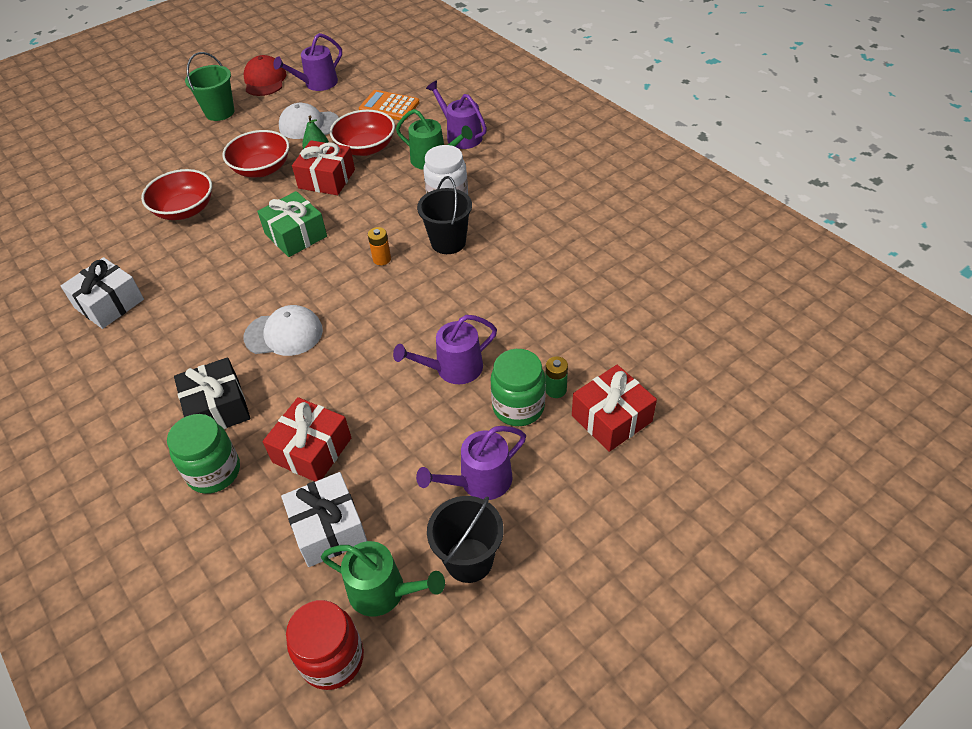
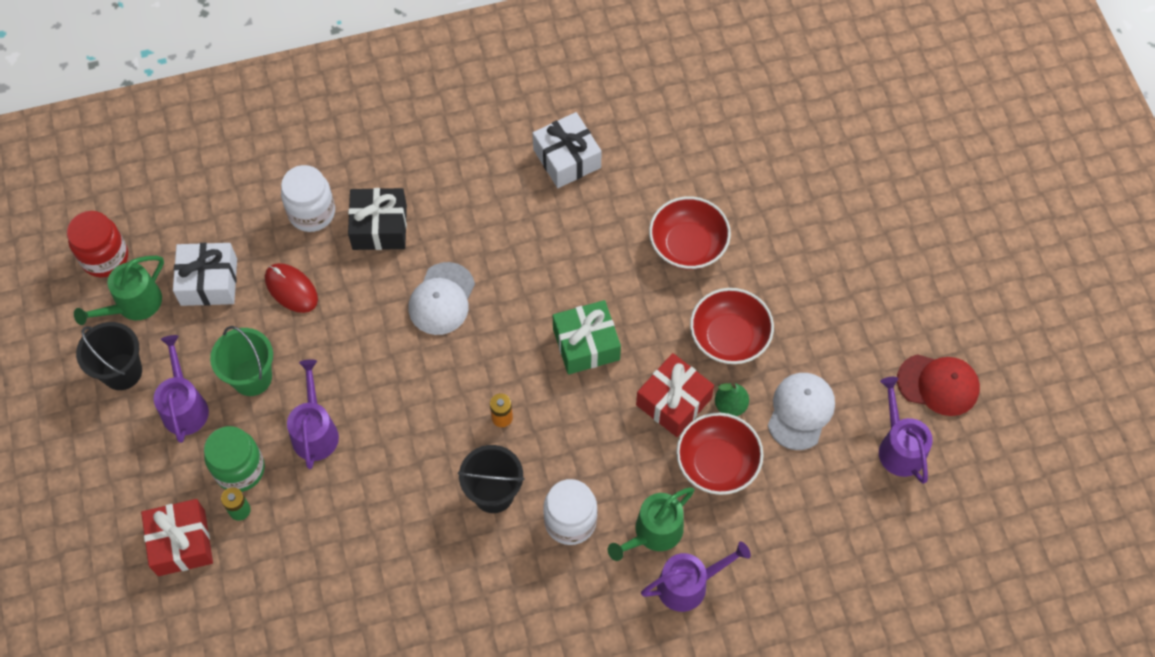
camera: 110 degrees right, 15 degrees up
green jar [167,414,240,494] -> white jar [281,165,335,232]
green bucket [185,52,234,121] -> green bucket moved to [210,326,273,396]
red gift [263,397,351,482] -> red mouse [265,263,318,313]
orange calculator [359,90,420,120] -> none

